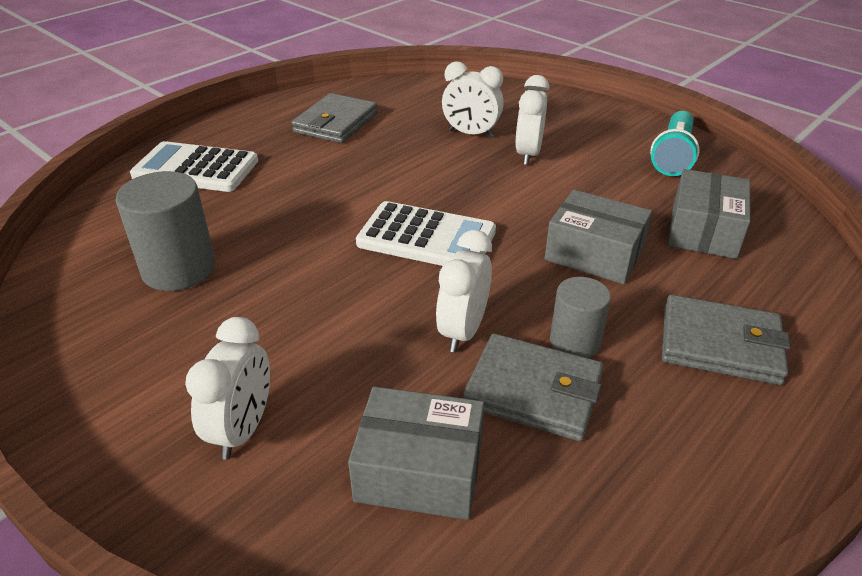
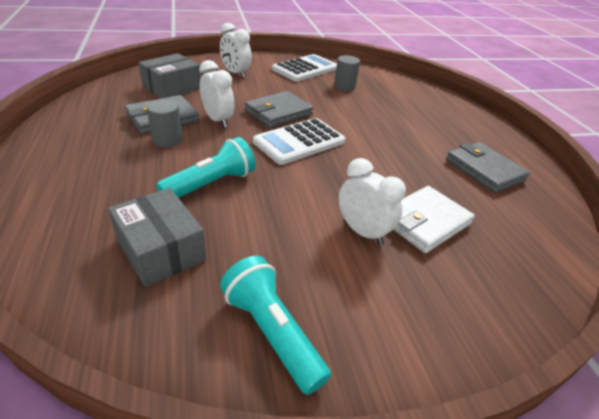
camera: 120 degrees right, 0 degrees up
grey cylinder [115,171,215,291] -> grey cylinder [334,55,360,91], size x0.62
white calculator [130,141,258,192] -> white calculator moved to [272,54,337,82]
white clock [442,62,504,138] -> white wallet [393,186,475,253]
grey box [545,190,652,284] -> turquoise flashlight [156,137,256,198]
grey wallet [662,295,791,385] -> grey wallet moved to [244,91,314,128]

